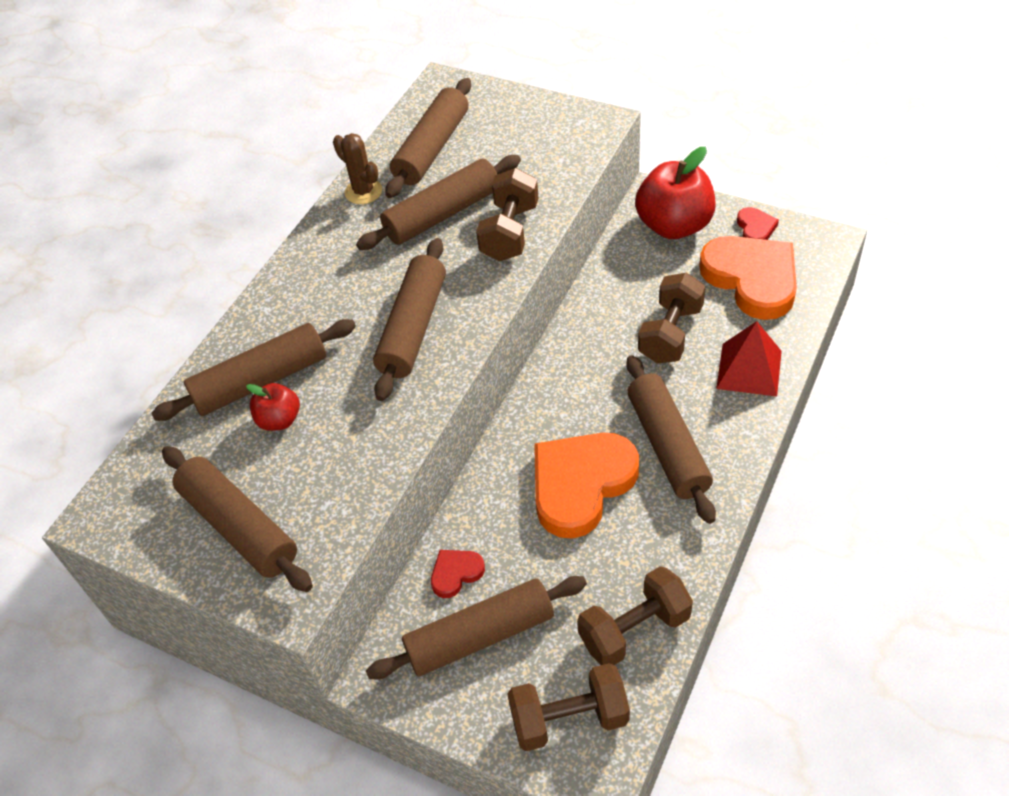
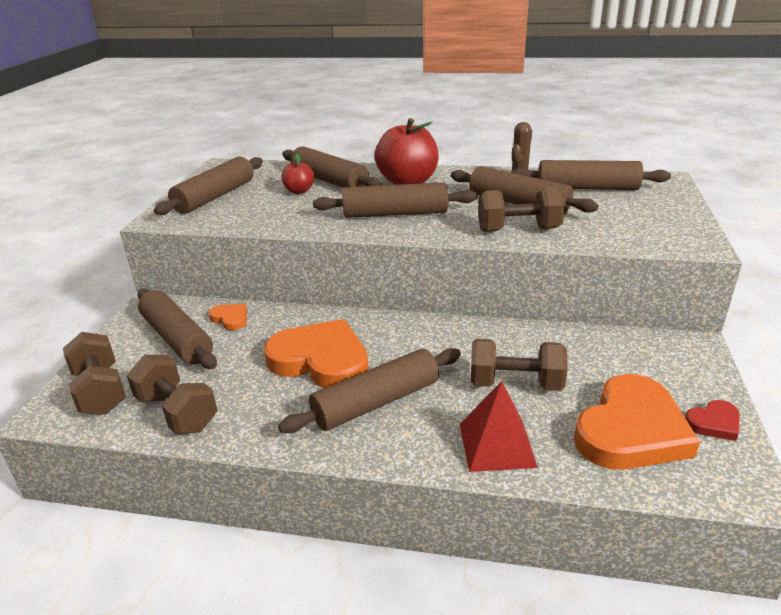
camera: 70 degrees right, 20 degrees down
red heart [431,550,485,598] -> orange heart [209,304,247,330]
red apple [635,147,716,239] -> red apple moved to [374,118,439,185]

